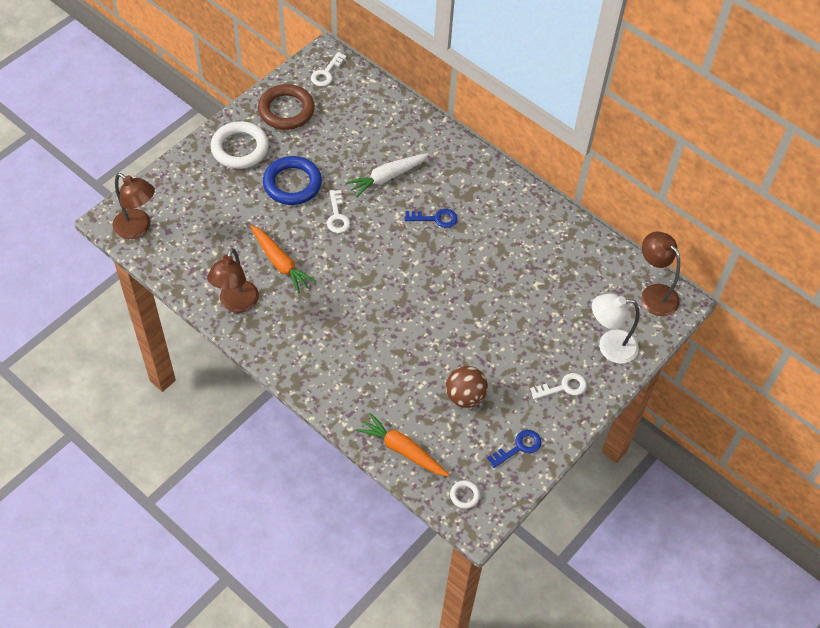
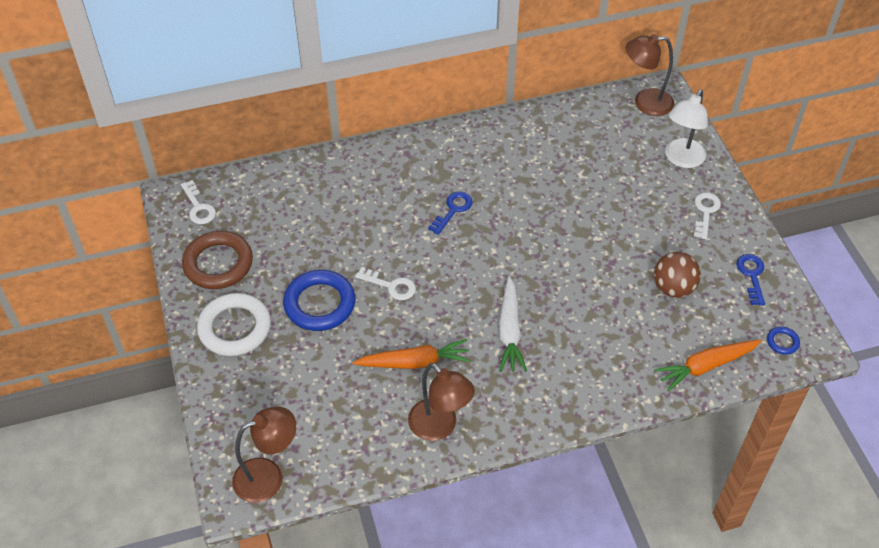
camera: 55 degrees left, 5 degrees down
white carrot [346,153,429,197] -> white carrot moved to [499,277,527,372]
white ring [450,480,480,509] -> blue ring [767,327,800,355]

